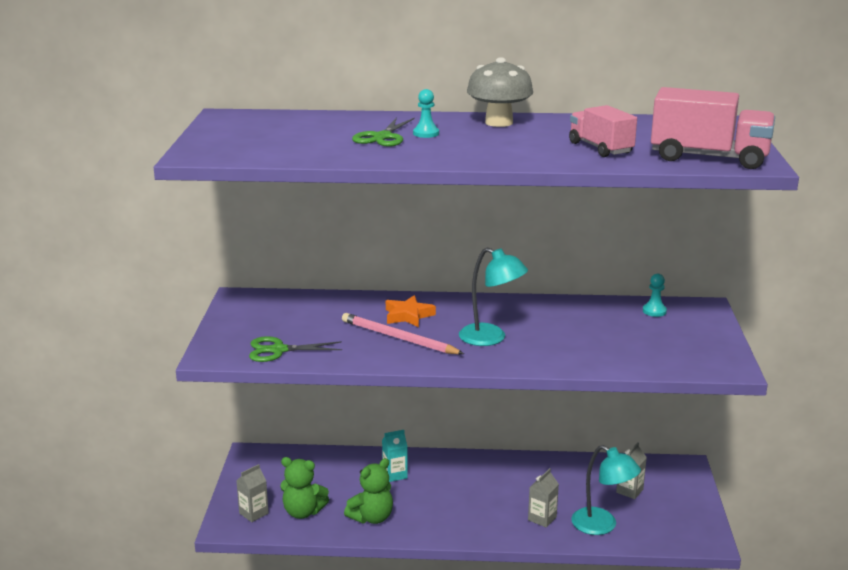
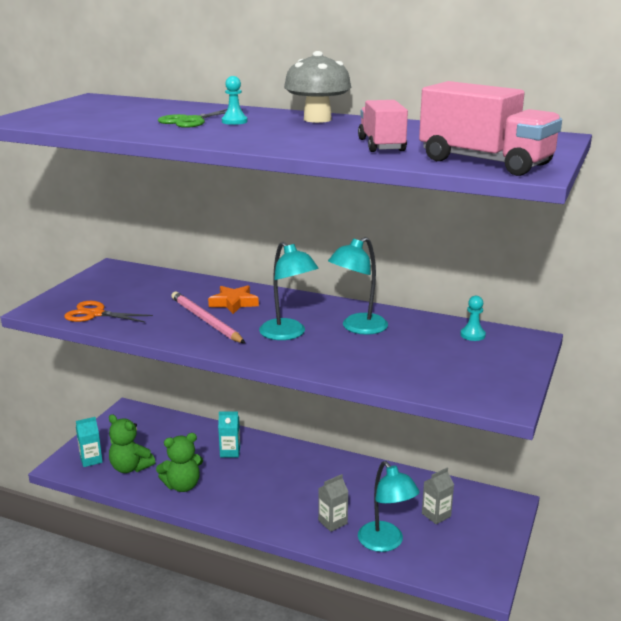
camera: 20 degrees right, 0 degrees up
grey carton [236,464,269,522] -> turquoise carton [76,417,103,467]
green scissors [249,336,342,362] -> orange scissors [64,301,153,322]
none -> turquoise lamp [328,237,388,335]

